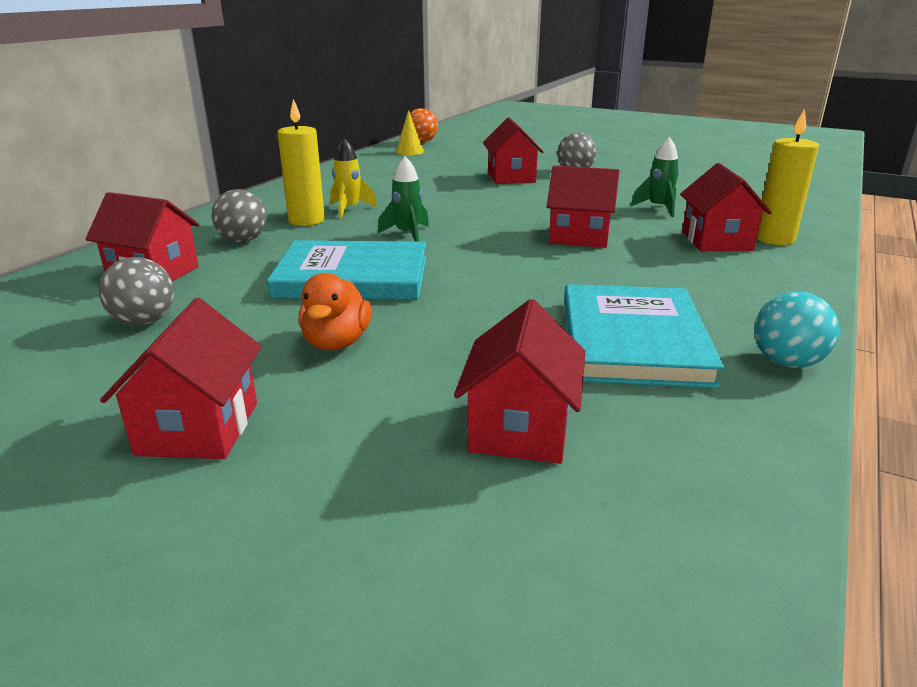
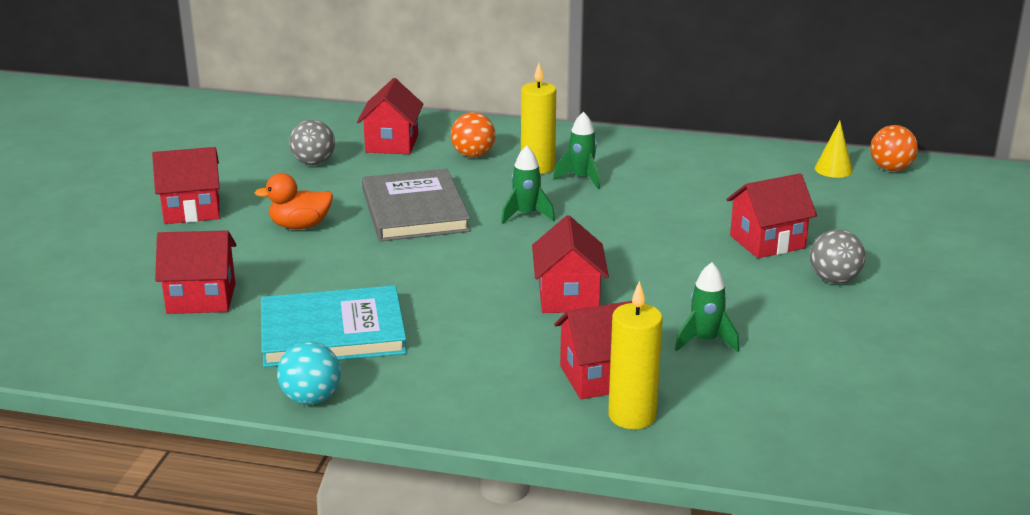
camera: 75 degrees right, 0 degrees up
grey ball [212,189,266,242] -> orange ball [451,112,495,158]
turquoise book [267,240,426,300] -> grey book [362,169,471,242]
yellow rocket [330,138,377,219] -> green rocket [553,112,600,189]

